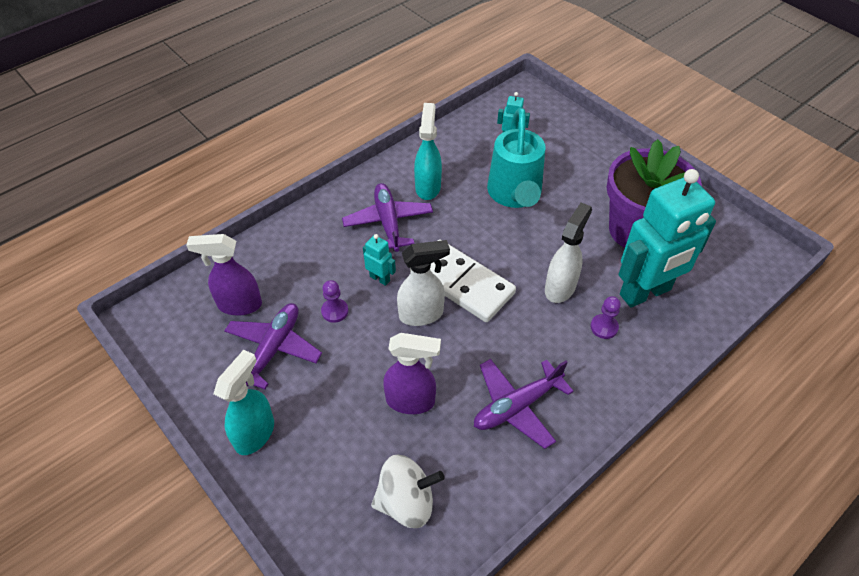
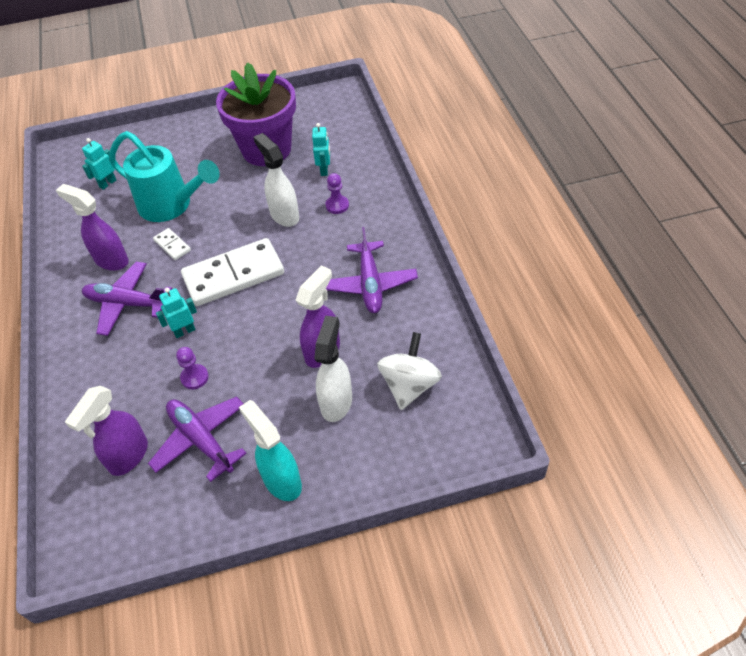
camera: 60 degrees left, 0 degrees up
white spray bottle [397,240,450,326] -> white spray bottle moved to [314,316,352,422]
turquoise spray bottle [414,103,442,200] -> purple spray bottle [56,184,129,271]
turquoise robot [618,169,716,307] -> turquoise robot [312,123,330,176], size x0.41
none -> white domino [153,228,191,260]

